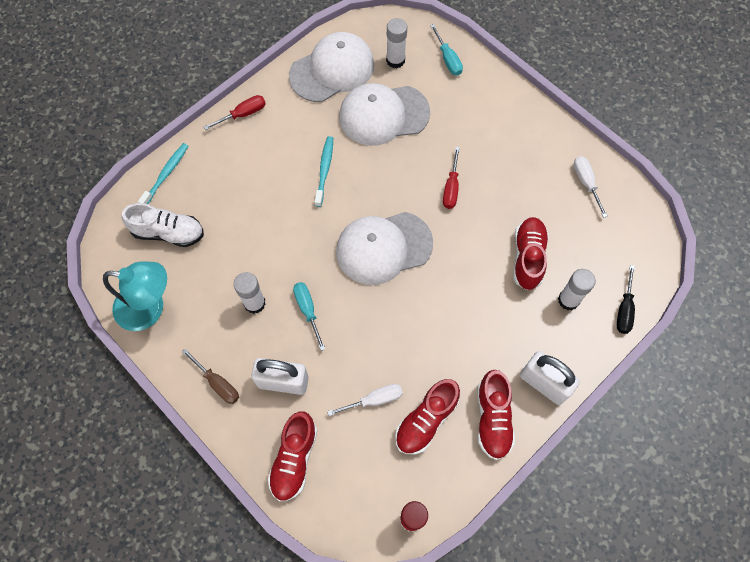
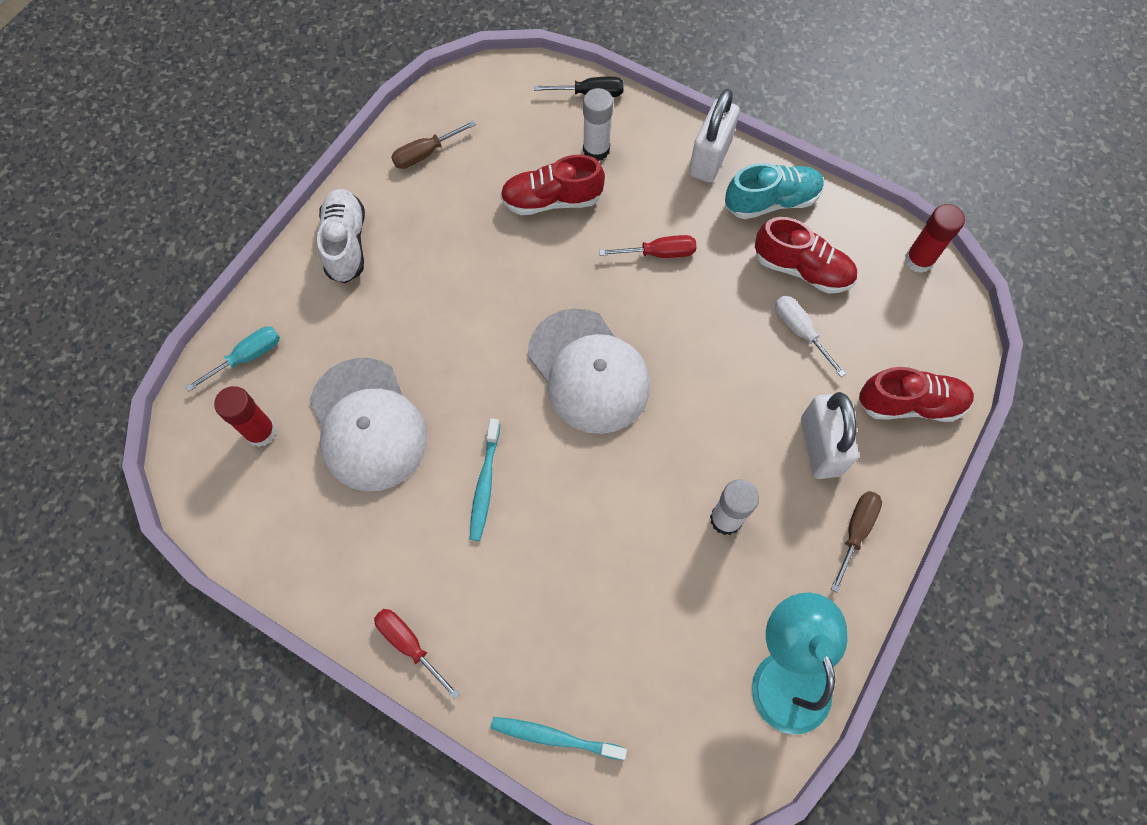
camera: 105 degrees left, 0 degrees up
white shoe [122,203,204,247] -> white shoe moved to [317,189,365,283]
white cap [289,32,374,102] -> none
turquoise screwdriver [293,282,325,351] -> none
turquoise toothbrush [315,136,333,207] -> turquoise toothbrush turned 75 degrees counterclockwise [470,418,500,541]
white glue stick [386,18,407,68] -> red glue stick [214,386,277,447]
red screwdriver [443,147,460,209] -> red screwdriver moved to [599,235,696,258]
red shoe [477,370,515,460] -> turquoise shoe [725,163,824,219]
white screwdriver [574,156,608,218] -> brown screwdriver [391,121,476,169]

